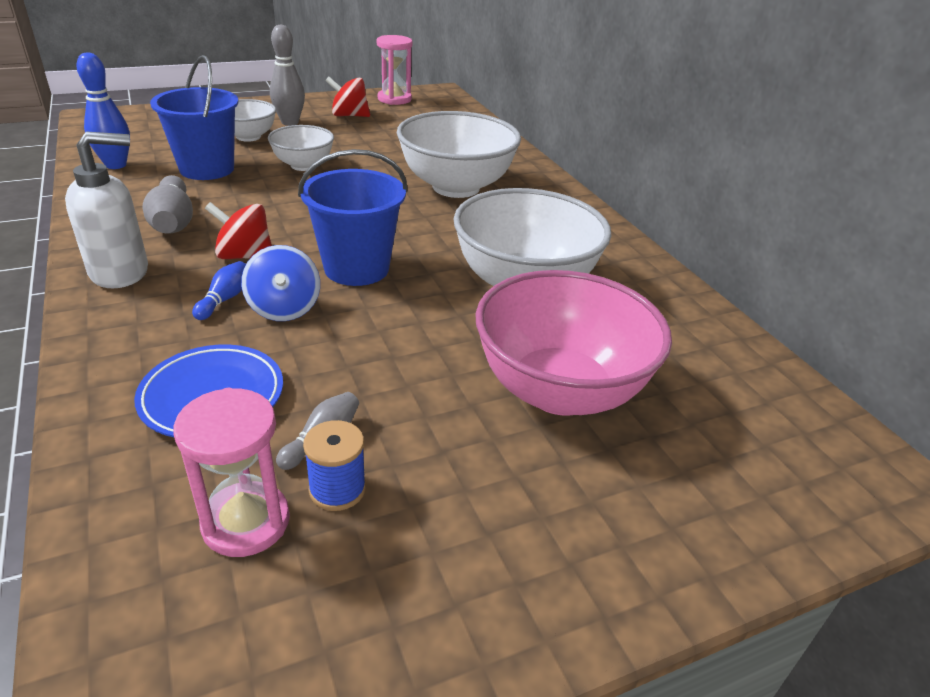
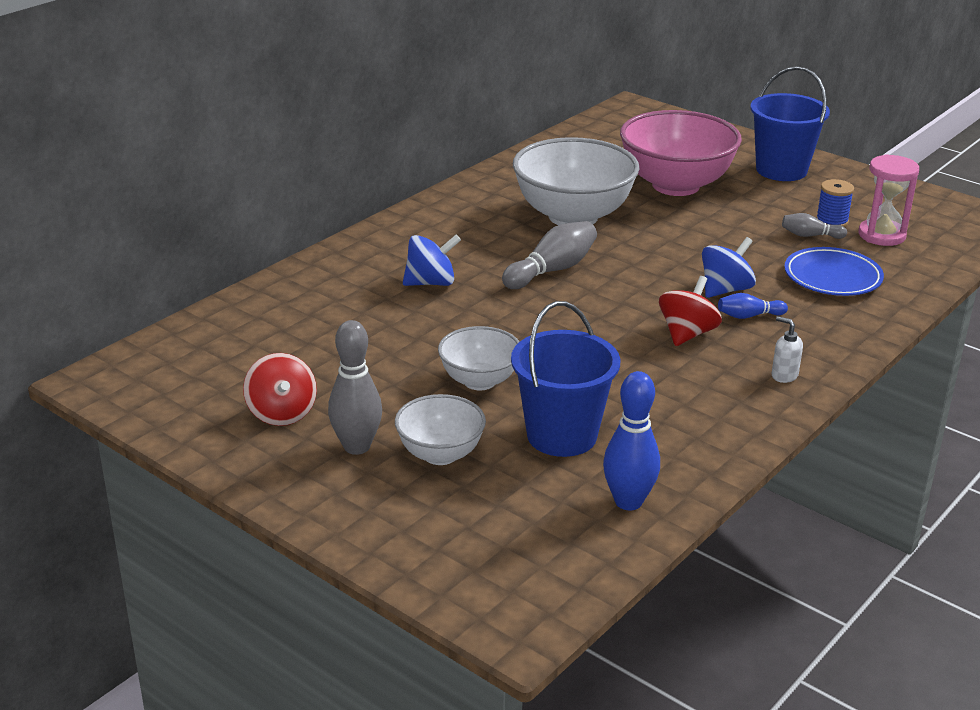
camera: 115 degrees left, 5 degrees down
white soap dispenser [65,131,148,288] -> white soap dispenser [771,316,803,383], size x0.47
grey bowling pin [143,175,193,234] -> grey bowling pin moved to [502,221,597,289]
red spinning top [205,202,272,259] -> red spinning top turned 135 degrees counterclockwise [659,276,722,346]
blue bucket [298,149,407,286] -> blue bucket moved to [750,66,830,181]
pink hourglass [377,35,412,105] -> none
white bowl [397,111,521,198] -> blue spinning top [403,234,461,286]

